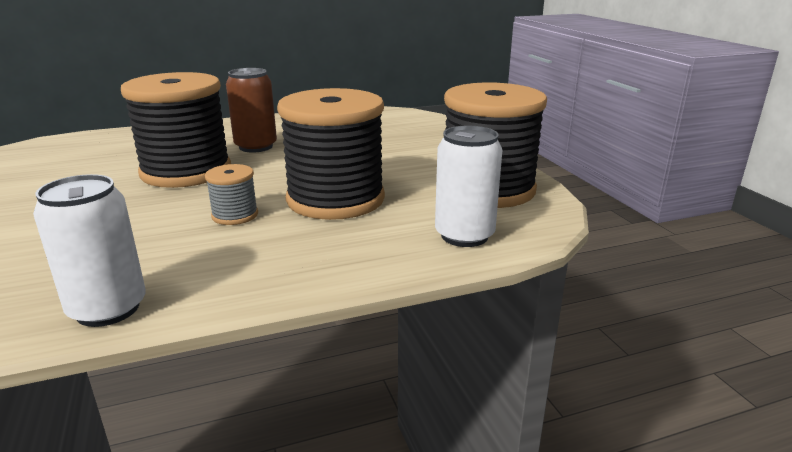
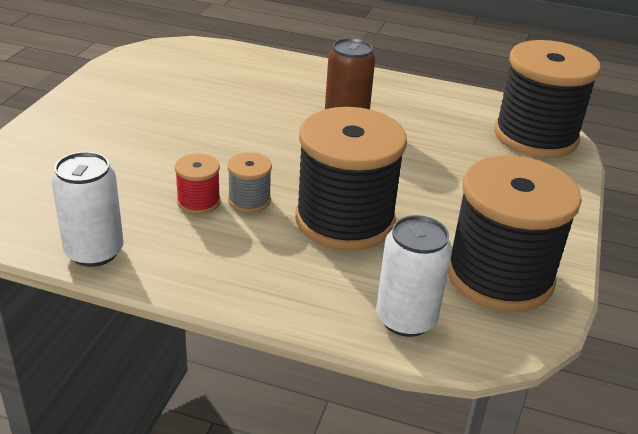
camera: 35 degrees right, 10 degrees up
black spool [121,72,231,188] -> black spool moved to [494,40,601,158]
none -> red spool [175,154,221,214]

